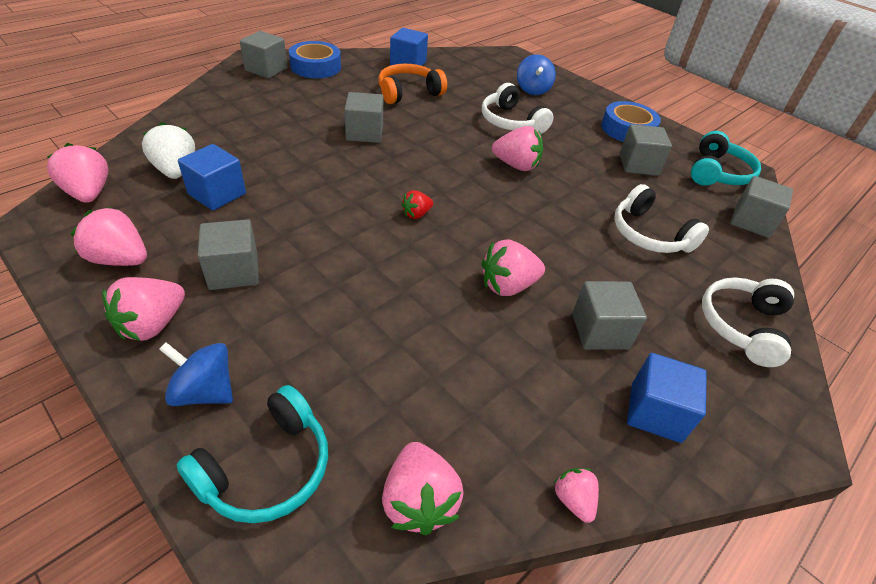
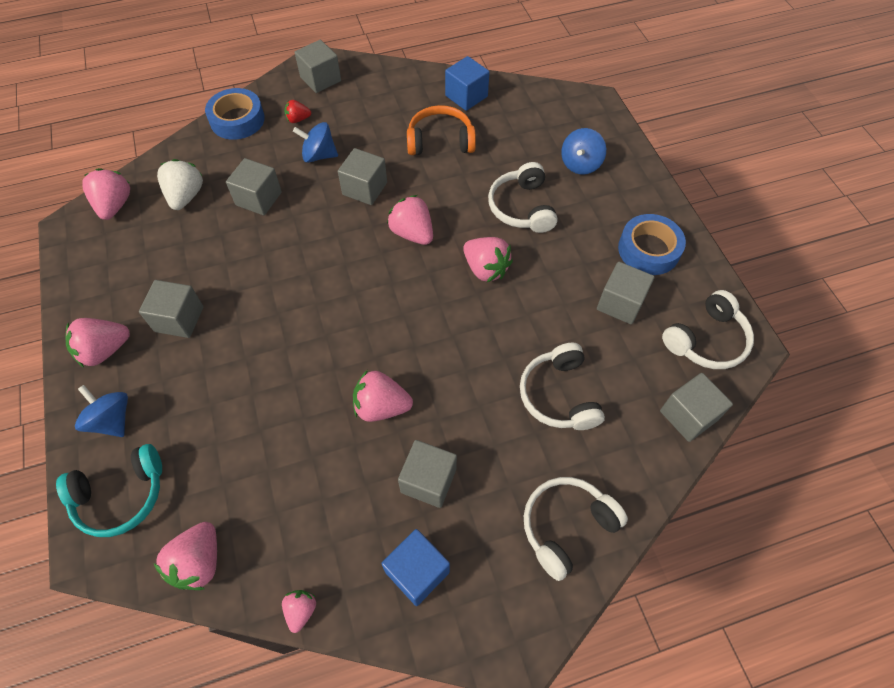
camera: 30 degrees right, 15 degrees up
pink strawberry [71,207,147,266] -> pink strawberry moved to [387,195,433,245]
blue cube [178,144,246,211] -> none
blue tape [289,41,341,78] -> blue tape moved to [205,88,265,140]
red strawberry [401,190,433,219] -> red strawberry moved to [284,100,311,123]
turquoise headphones [691,131,761,186] -> white headphones [662,290,754,369]
none -> grey cube [226,158,282,215]
none -> blue spinning top [293,122,338,163]

